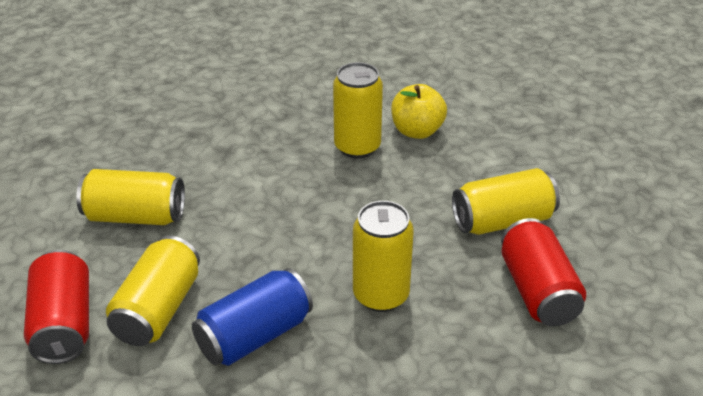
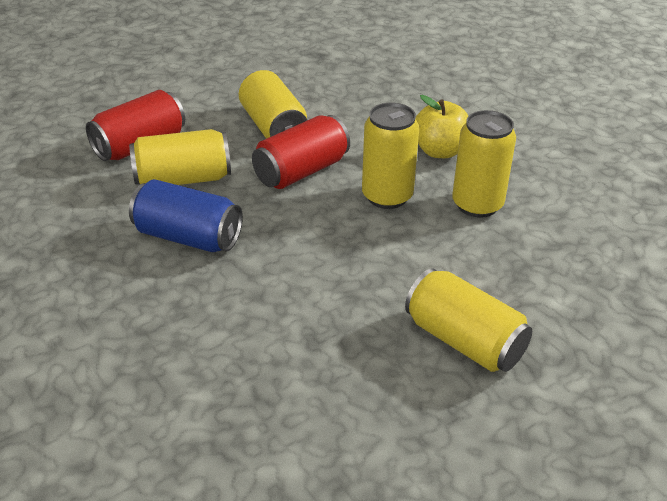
camera: 60 degrees right, 0 degrees up
yellow can [353,201,414,312] -> yellow can moved to [362,103,419,209]
yellow apple [391,84,447,139] -> yellow apple moved to [415,95,468,158]
red can [501,218,586,326] -> red can moved to [252,115,350,189]

